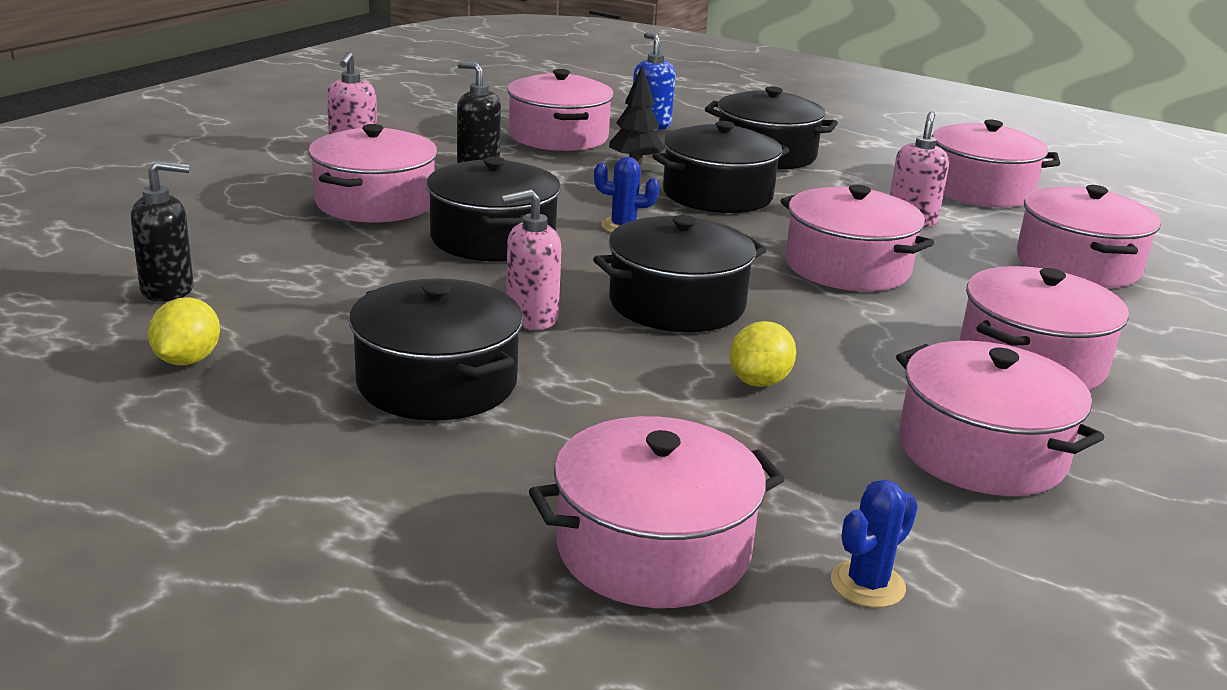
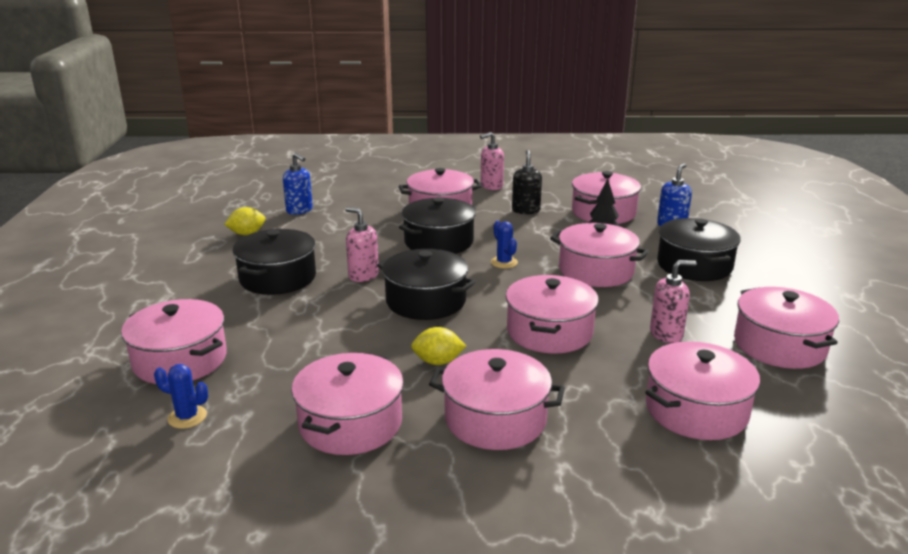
camera: 60 degrees right, 0 degrees up
black soap dispenser [131,161,194,302] -> blue soap dispenser [283,153,313,215]
black pot [652,121,790,213] -> pink pot [550,223,649,287]
yellow lemon [730,321,796,387] -> yellow lemon moved to [411,327,466,365]

